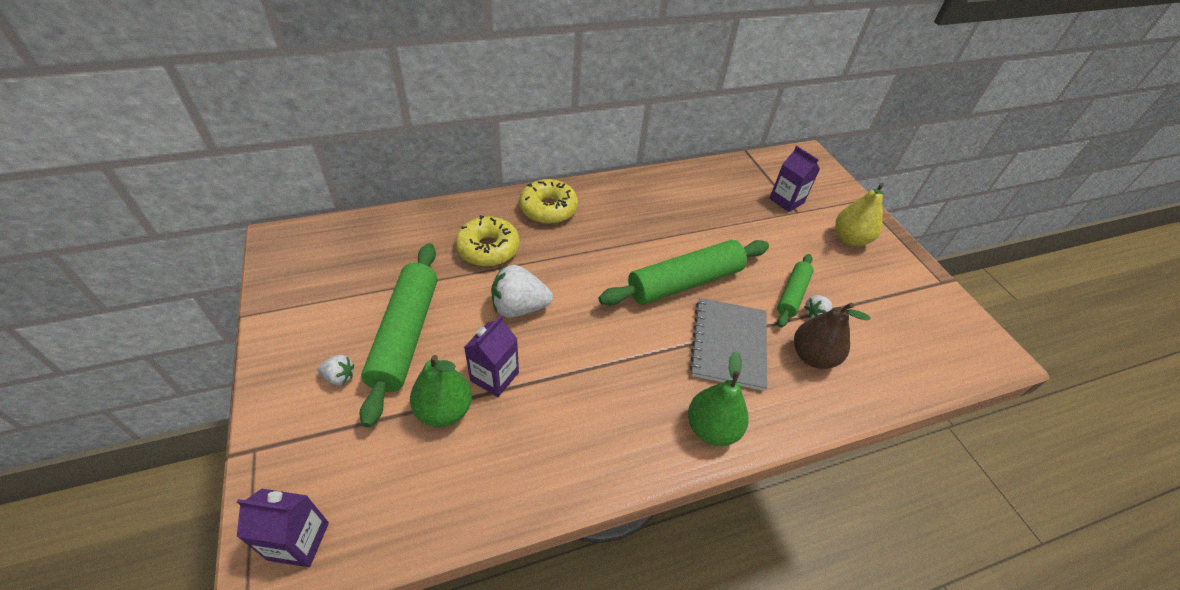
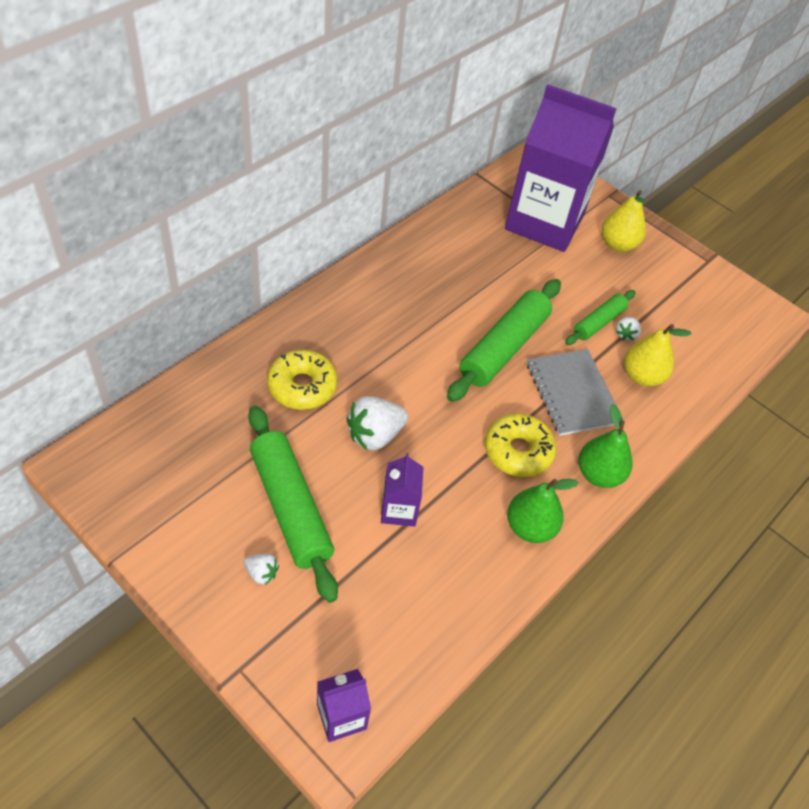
camera: 30 degrees left, 5 degrees up
white strawberry [318,355,354,385] -> white strawberry turned 45 degrees clockwise [244,553,279,585]
green pear [410,355,472,427] -> green pear moved to [507,479,579,543]
yellow donut [519,179,578,224] -> yellow donut moved to [485,413,556,477]
purple carton [769,146,820,212] -> purple carton [505,84,617,252], size x2.39
green rolling pin [777,254,813,327] -> green rolling pin turned 45 degrees clockwise [565,290,636,345]
brown pear [794,303,870,369] -> yellow pear [624,324,691,386]

